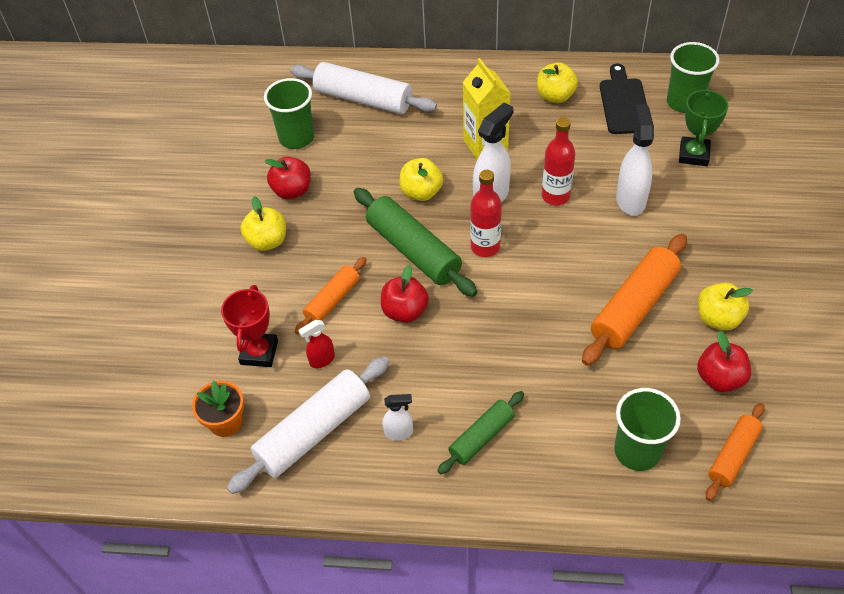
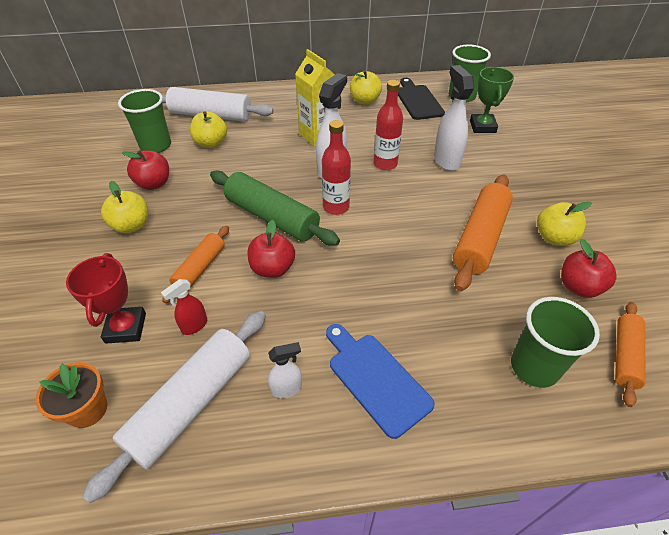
camera: 15 degrees left, 5 degrees down
yellow apple [399,158,443,201] -> yellow apple moved to [190,111,227,148]
green rolling pin [438,391,524,474] -> blue cutting board [326,324,435,439]

